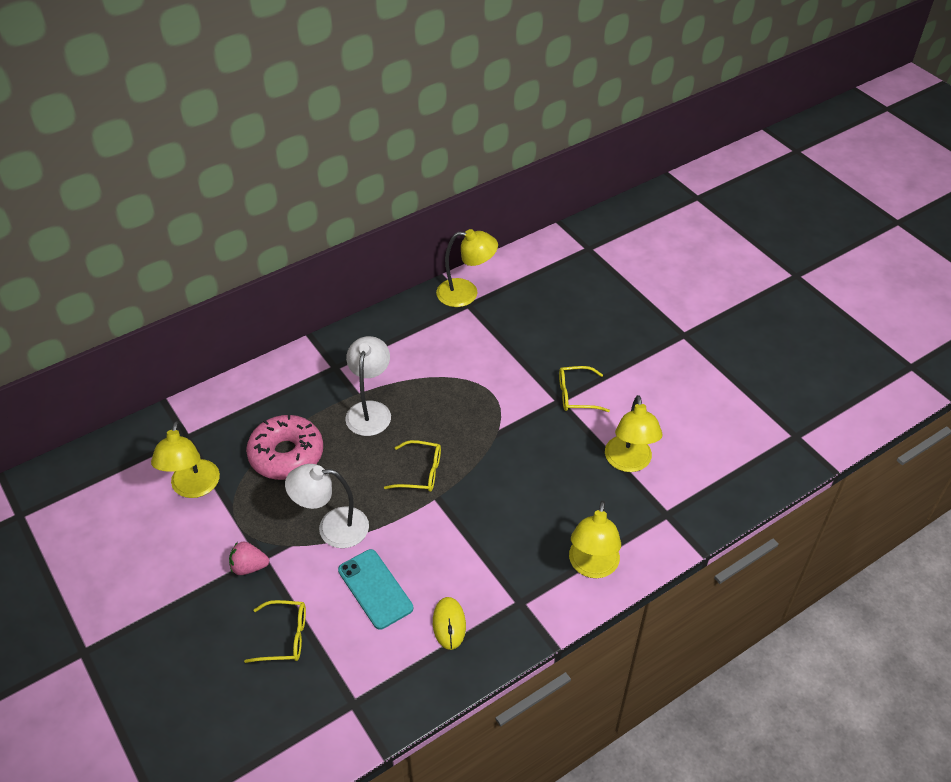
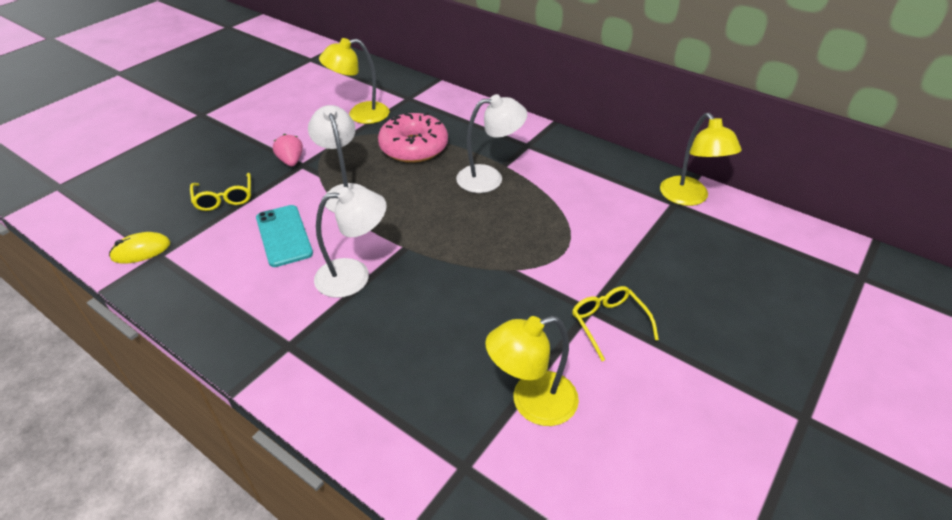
camera: 70 degrees right, 5 degrees down
turquoise phone [338,549,413,630] -> turquoise phone turned 60 degrees counterclockwise [256,205,313,267]
yellow glasses [384,440,441,492] -> none
yellow mouse [433,597,466,650] -> yellow mouse moved to [109,232,170,264]
yellow lamp [569,501,621,578] -> none
none -> white lamp [314,187,387,298]

